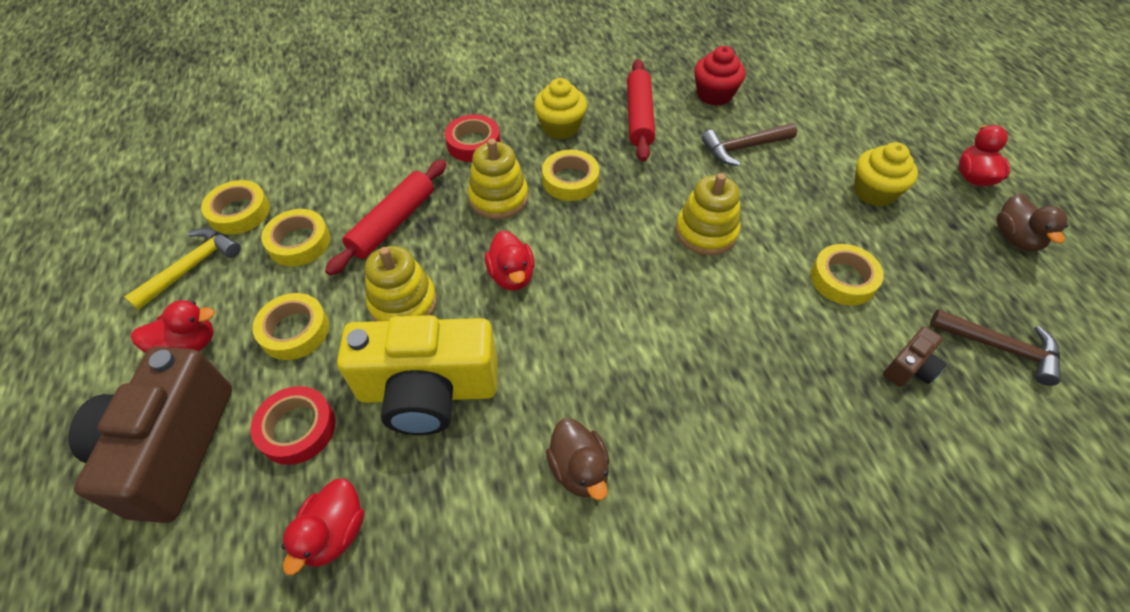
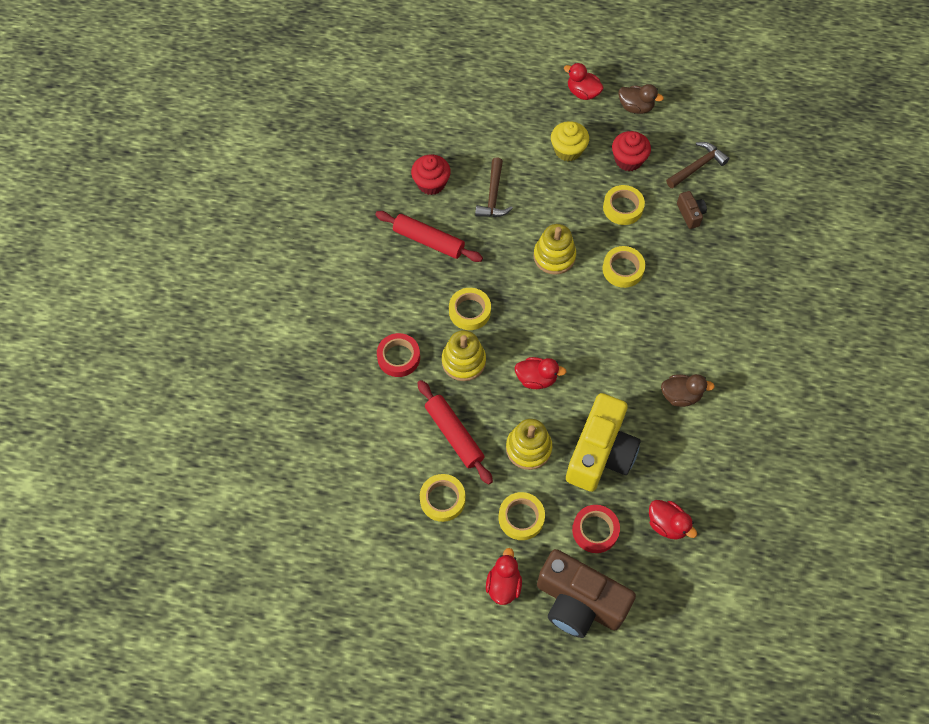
camera: 65 degrees left, 10 degrees up
yellow hammer [124,228,241,310] -> none
yellow tape [201,180,270,235] -> yellow tape moved to [603,246,645,288]
yellow cupcake [534,78,587,140] -> none
none -> red cupcake [612,131,651,171]

